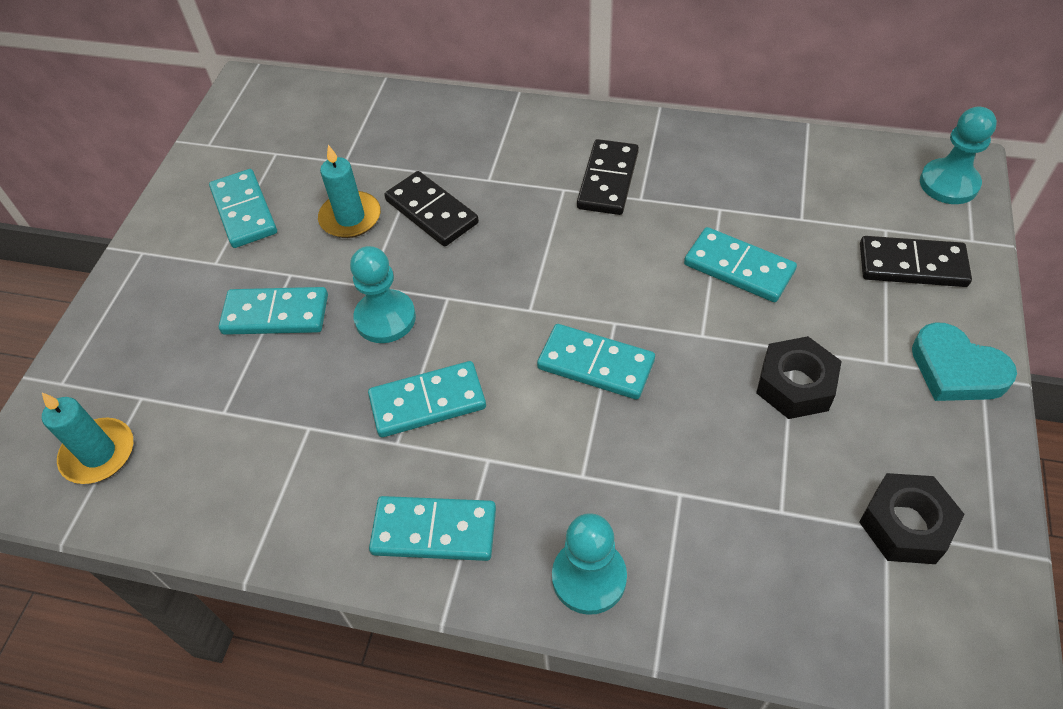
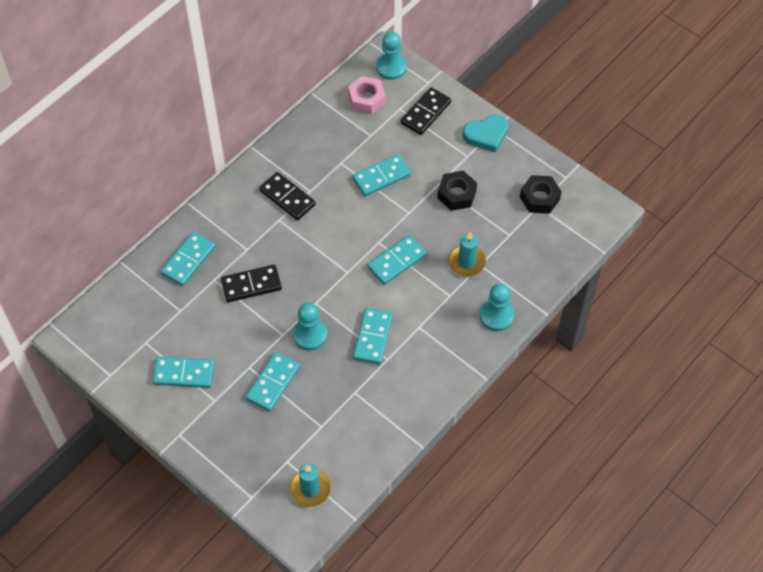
camera: 65 degrees left, 5 degrees up
turquoise candle [318,145,381,238] -> turquoise candle moved to [448,232,486,277]
turquoise domino [369,496,496,561] -> turquoise domino moved to [161,232,215,286]
none -> pink nut [348,76,386,115]

